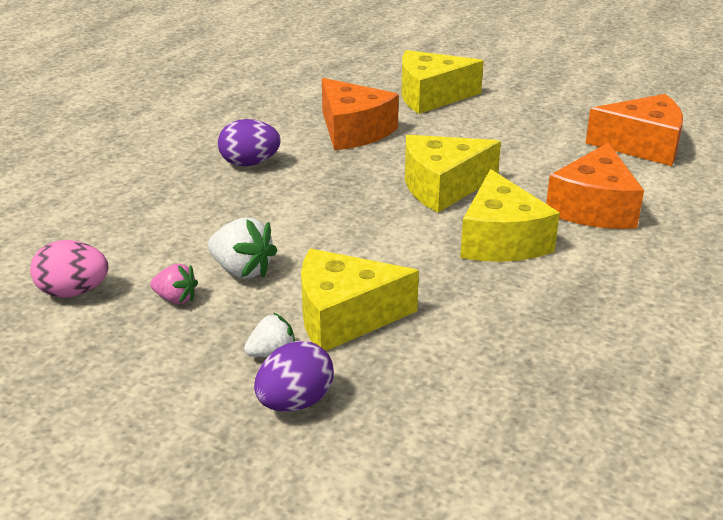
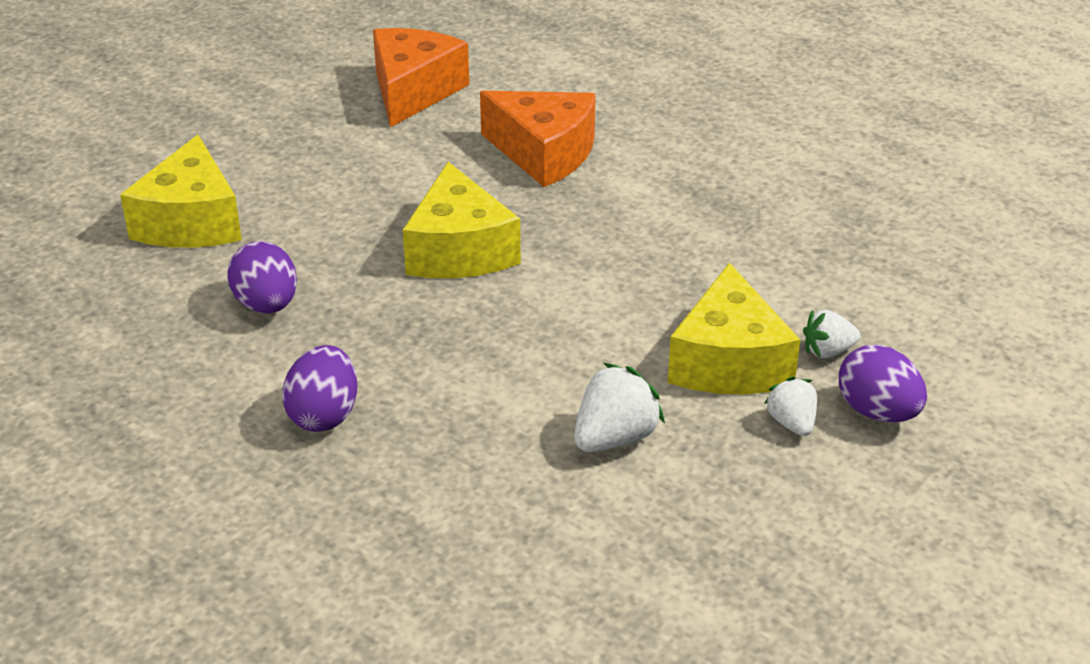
camera: 80 degrees left, 5 degrees up
pink egg [30,240,109,298] -> none
pink strawberry [150,264,198,304] -> none
orange cheese [322,78,399,150] -> purple egg [227,241,297,314]
yellow cheese [460,169,560,262] -> none
none -> white strawberry [803,310,860,358]

